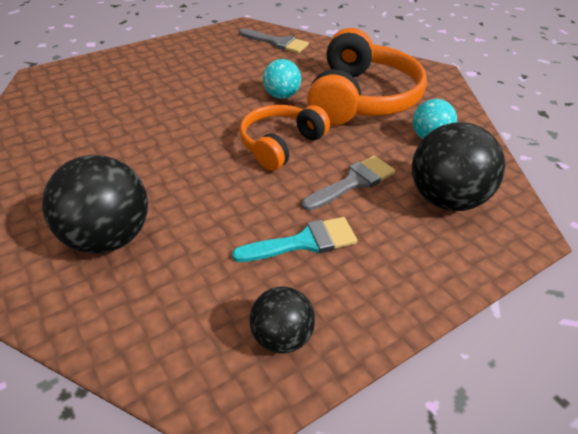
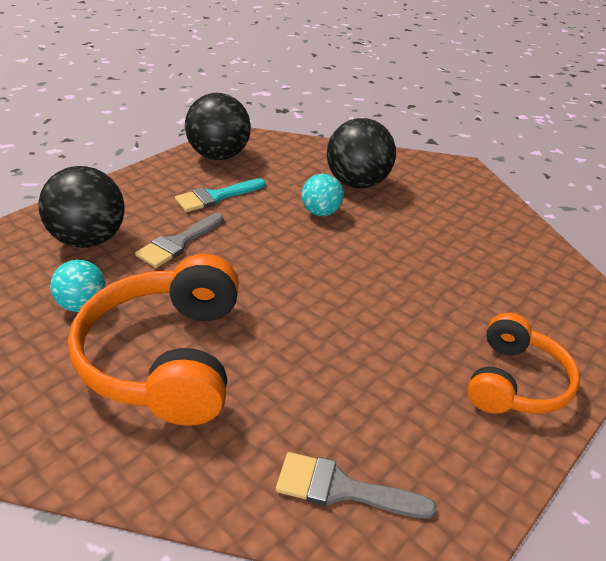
camera: 165 degrees right, 5 degrees down
orange headphones [239,105,330,171] -> orange headphones moved to [467,313,580,414]
black ball [250,286,315,354] -> black ball [185,93,251,160], size x1.74
turquoise ball [263,59,301,99] -> turquoise ball moved to [302,174,344,216]

